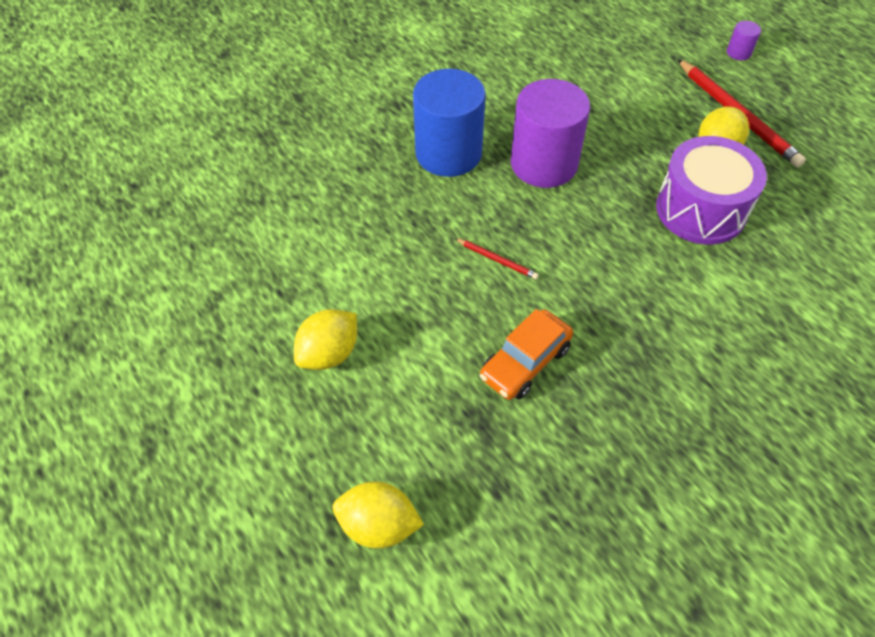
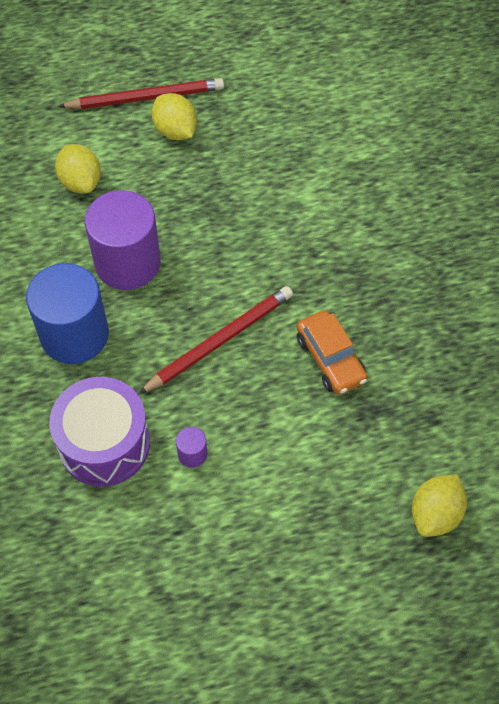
camera: 70 degrees left, 5 degrees up
yellow lemon [294,309,357,370] -> yellow lemon moved to [55,144,101,193]
red pencil [455,238,539,279] -> red pencil [139,286,293,394], size x2.14
purple drum [656,136,767,244] -> purple drum moved to [49,377,150,487]
purple cylinder [727,21,761,60] -> purple cylinder moved to [176,427,207,468]

